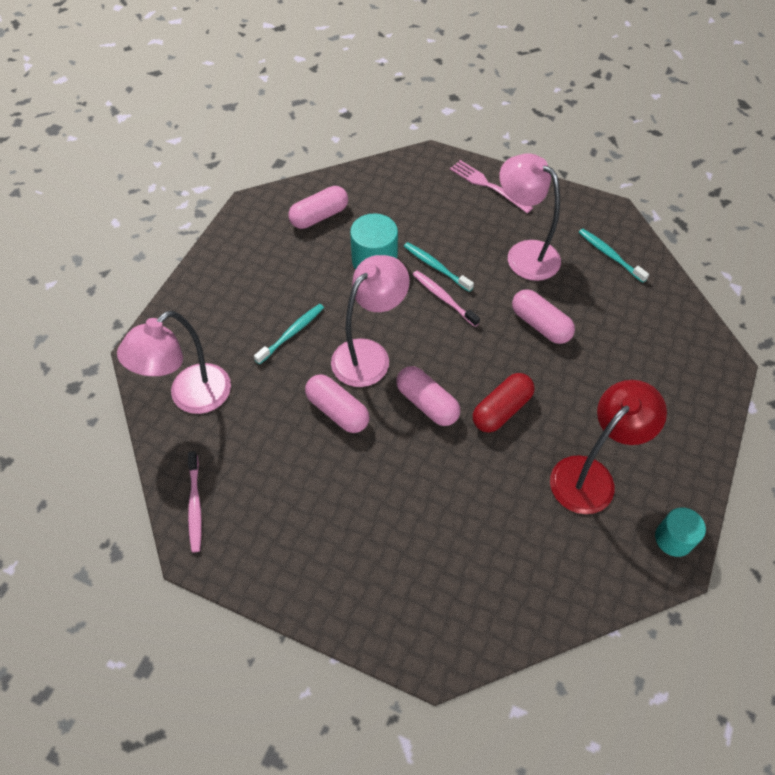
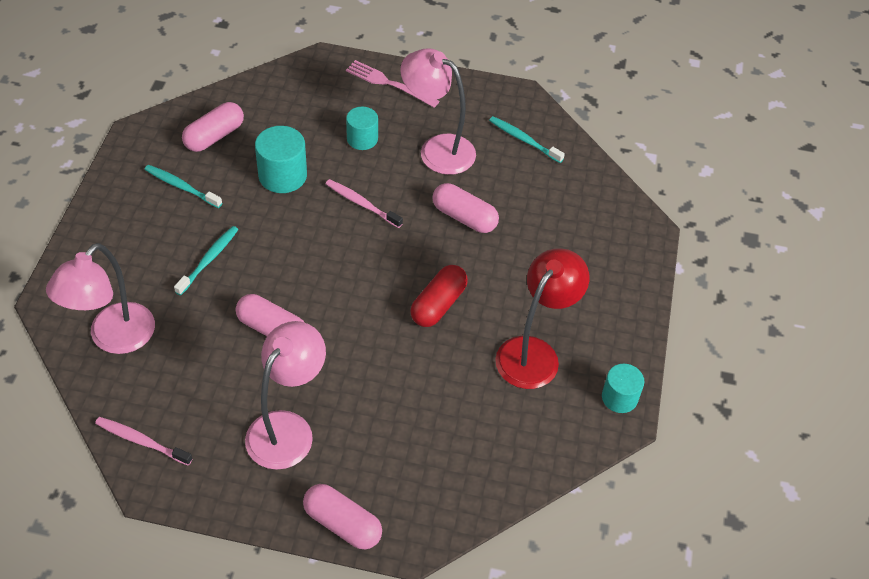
camera: 15 degrees left, 5 degrees down
pink toothbrush [188,451,202,552] -> pink toothbrush turned 135 degrees clockwise [95,417,193,466]
pink lamp [331,255,410,387] -> pink lamp moved to [245,321,326,470]
pink capsule [396,366,460,426] -> pink capsule moved to [303,484,382,550]
turquoise toothbrush [404,242,474,292] -> turquoise toothbrush moved to [144,165,222,208]
none -> turquoise cylinder [346,107,378,150]

